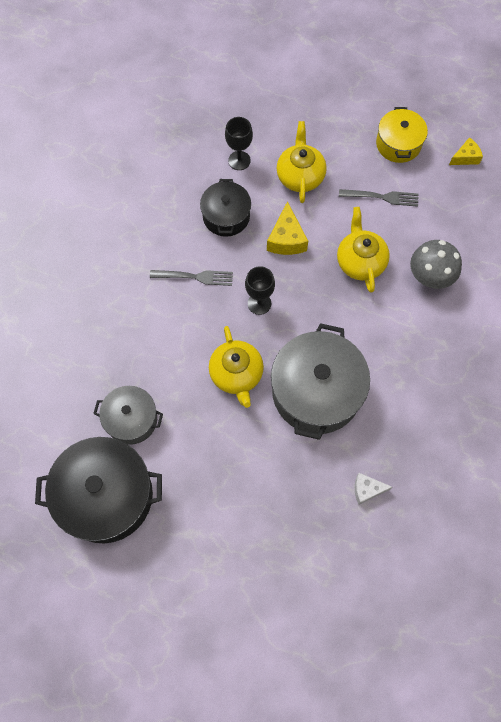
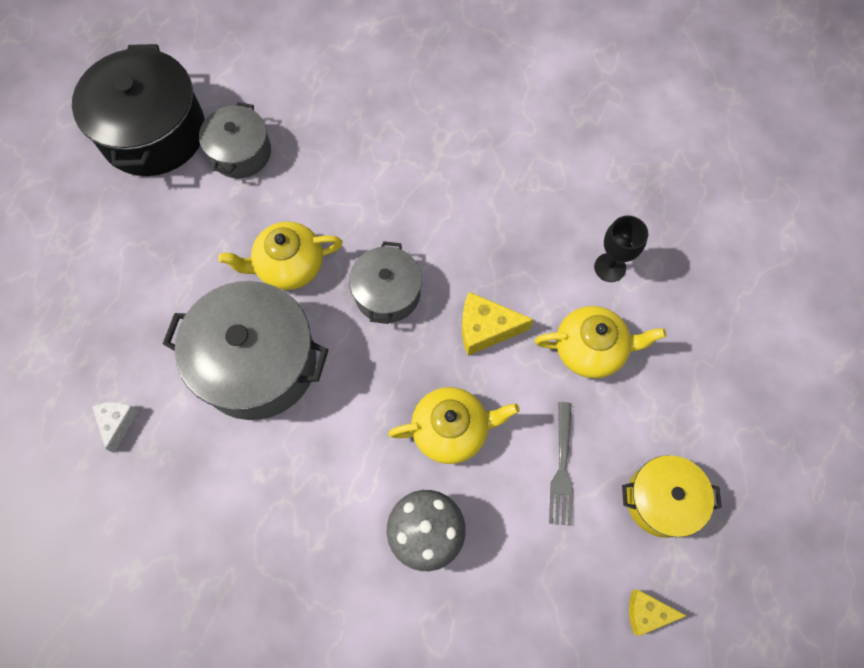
camera: 90 degrees right, 0 degrees up
grey fork [150,270,233,286] -> none
black pot [200,179,251,237] -> none
black goblet [245,266,275,315] -> grey pot [349,241,422,324]
yellow cheese [449,137,483,165] -> yellow cheese turned 120 degrees clockwise [629,590,686,636]

